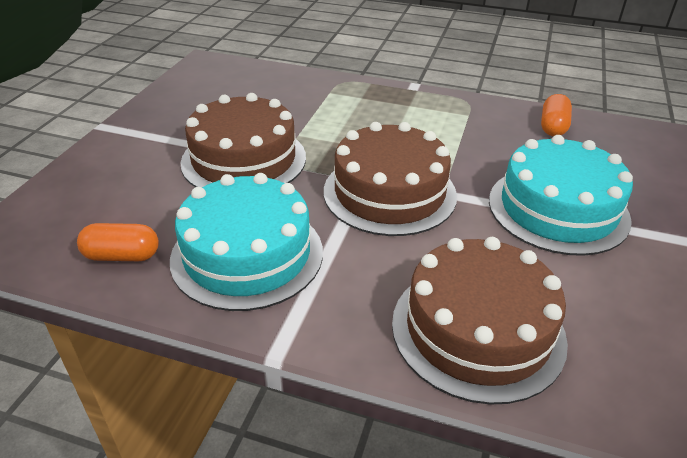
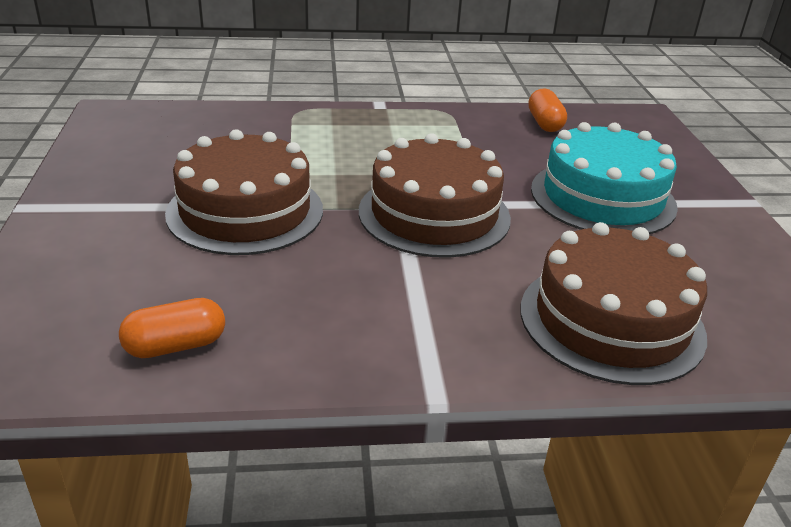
camera: 25 degrees left, 5 degrees down
turquoise cake [170,173,323,311] -> none

